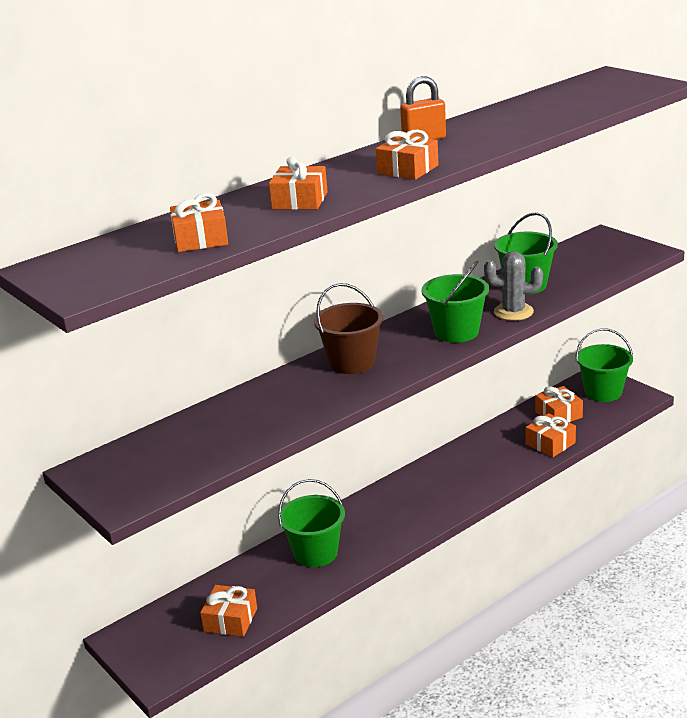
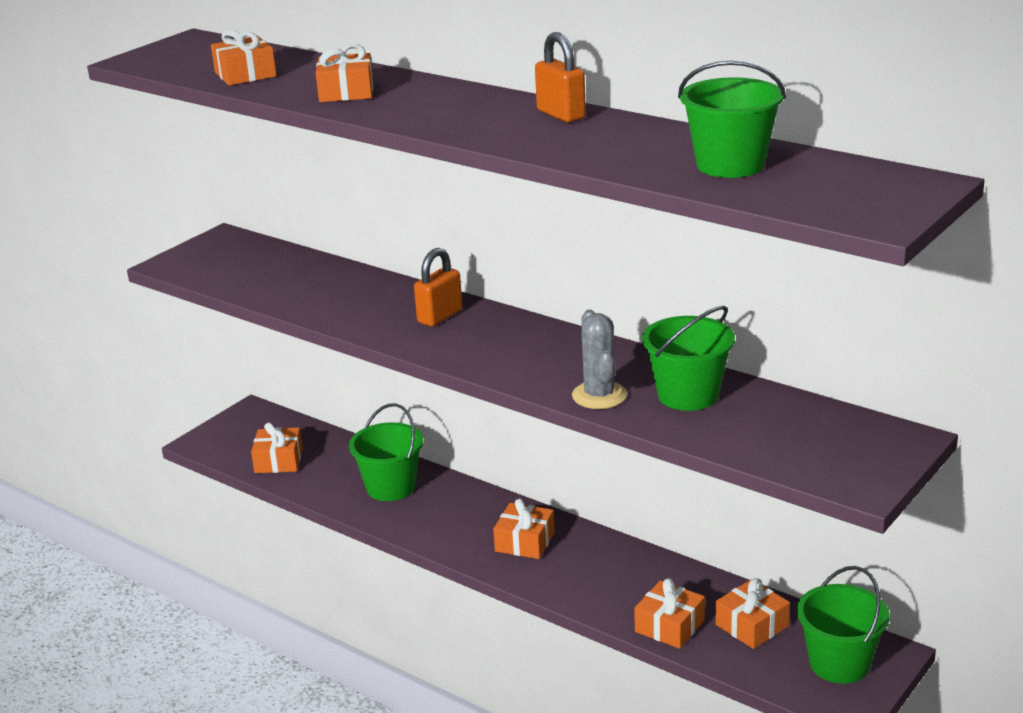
camera: 75 degrees right, 0 degrees up
brown bucket [314,283,384,374] -> orange padlock [414,248,462,326]
orange gift [376,130,439,180] -> orange gift moved to [493,499,555,559]
green bucket [422,260,489,343] -> green bucket moved to [678,61,786,178]

